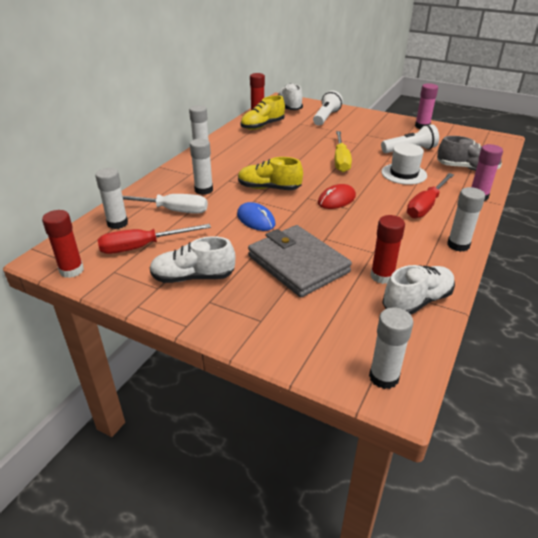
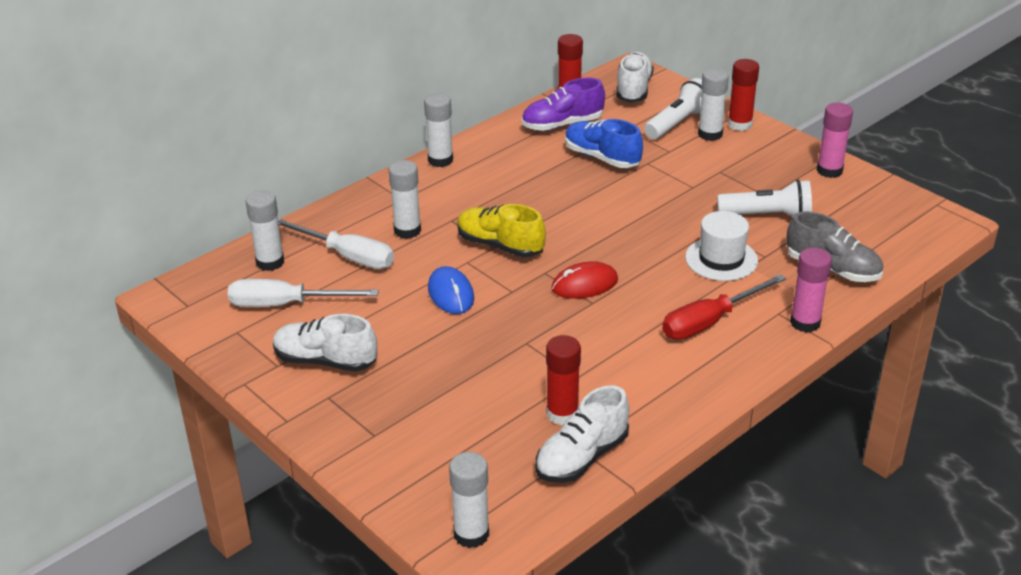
camera: 20 degrees right, 0 degrees up
red glue stick [42,210,84,278] -> red glue stick moved to [728,59,759,131]
red screwdriver [98,224,211,254] -> white screwdriver [228,279,379,307]
yellow shoe [240,95,285,130] -> purple shoe [522,78,605,131]
grey wallet [248,225,352,297] -> none
yellow screwdriver [335,131,352,172] -> none
white shoe [382,265,455,315] -> white shoe turned 150 degrees clockwise [536,385,629,483]
white glue stick [447,187,485,252] -> white glue stick moved to [698,68,729,141]
none -> blue shoe [565,119,643,168]

